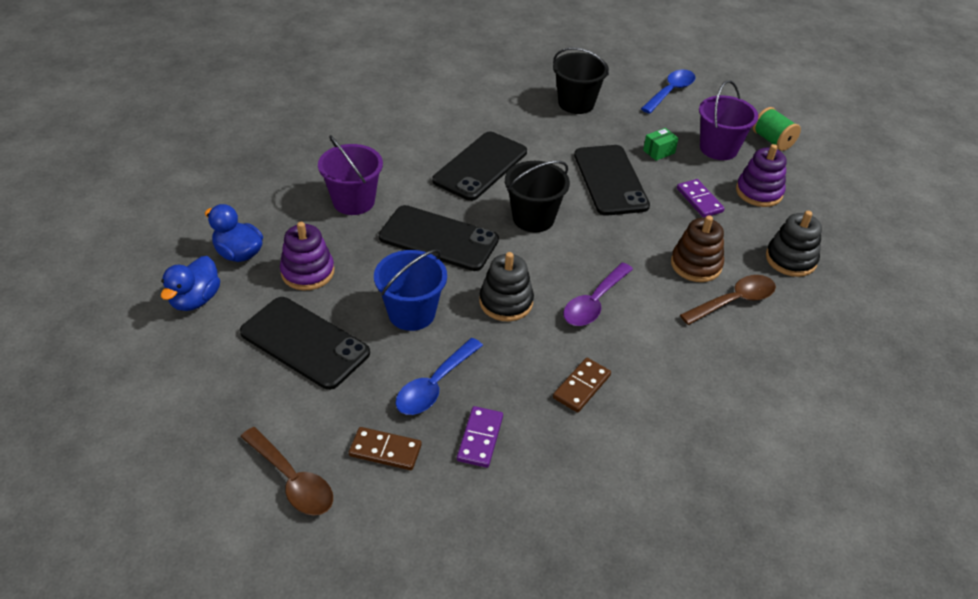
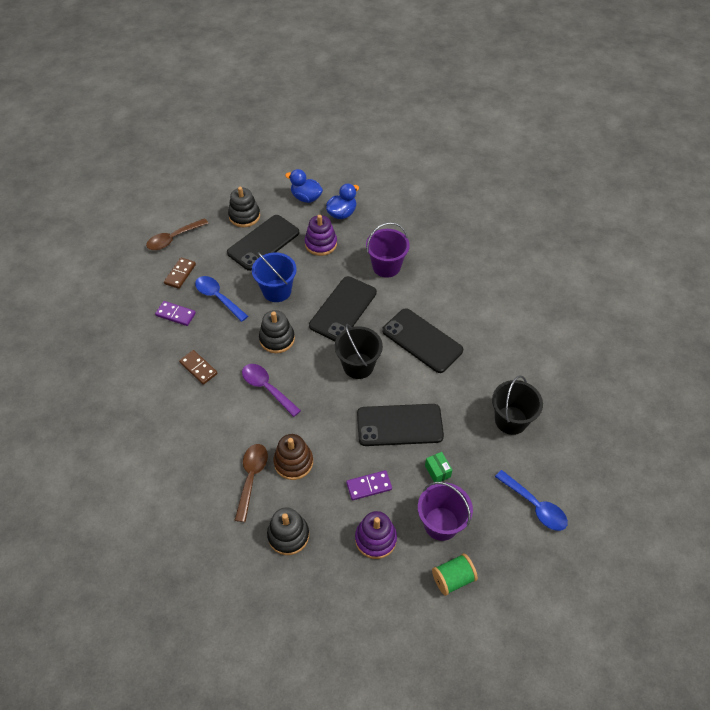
camera: 100 degrees right, 10 degrees up
brown spoon [680,275,776,325] -> brown spoon turned 150 degrees counterclockwise [234,444,268,522]
none -> black stacking toy [228,187,260,227]

